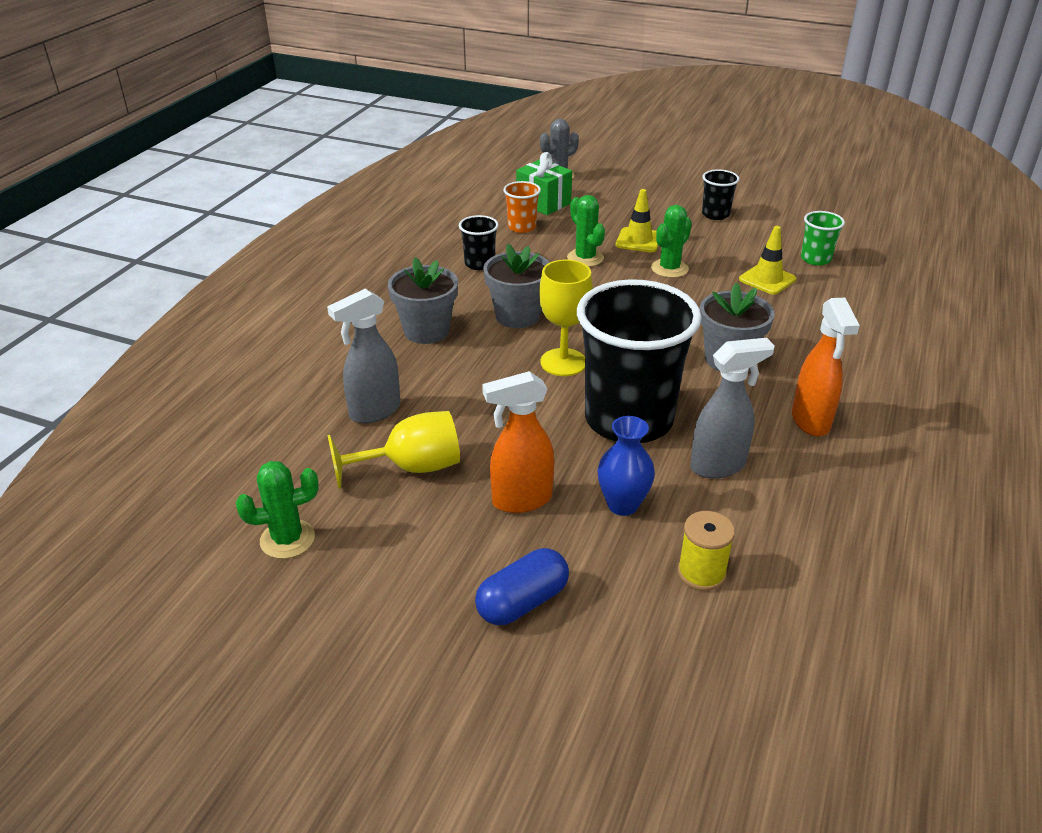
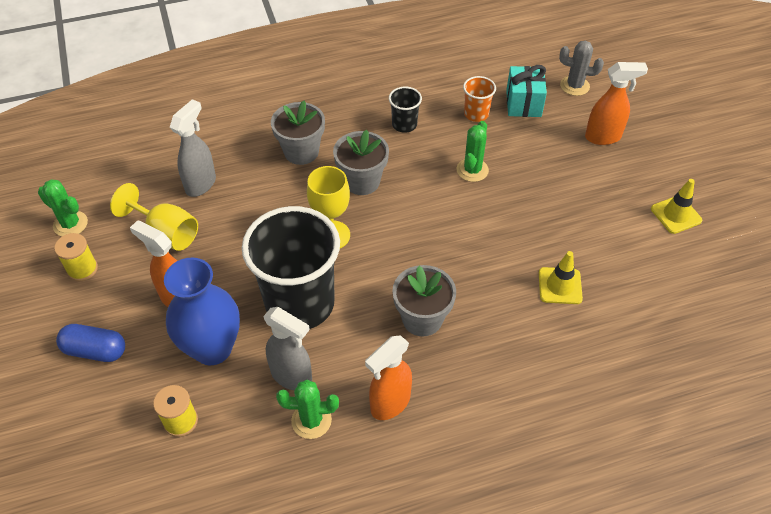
camera: 50 degrees right, 15 degrees up
grey spray bottle [327,289,400,423] -> grey spray bottle turned 105 degrees clockwise [170,99,216,197]
green gift [516,152,572,215] -> turquoise gift [506,65,547,117]
blue vase [597,416,655,516] -> blue vase [164,258,240,365], size x1.71
yellow traffic cone [616,189,658,252] -> yellow traffic cone moved to [651,179,702,234]
green cactus [651,205,692,278] -> green cactus moved to [276,380,339,439]
black cup [702,169,740,220] -> none
green cup [801,211,845,266] -> none
none -> yellow spool [54,233,98,281]
none -> orange spray bottle [585,62,648,145]

